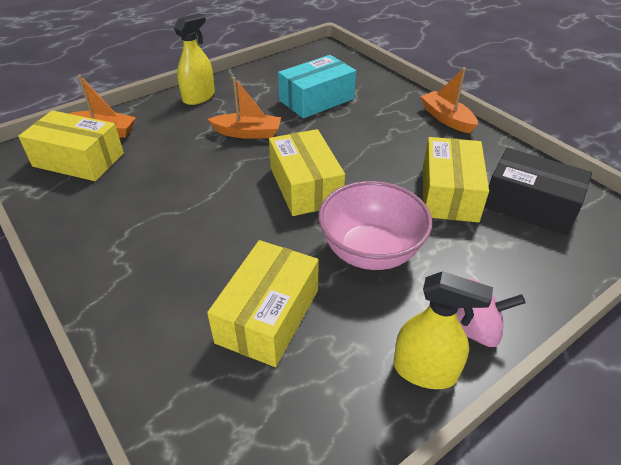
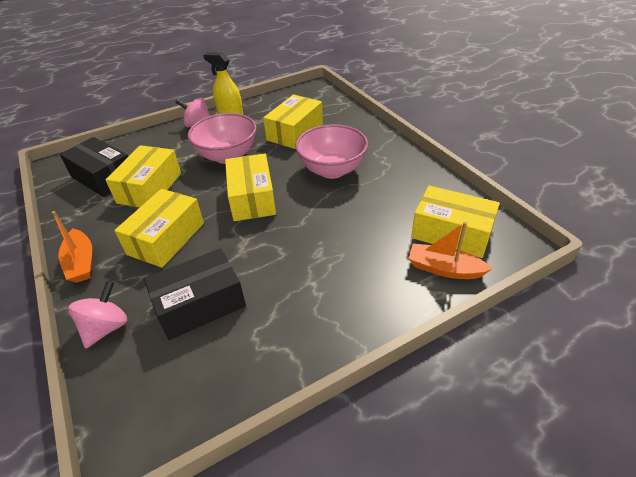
camera: 170 degrees left, 0 degrees up
yellow spray bottle [174,13,215,105] -> none
orange boat [208,77,281,139] -> none
turquoise box [278,55,356,118] -> black box [144,248,246,340]
none -> pink spinning top [68,281,127,348]
none -> yellow box [114,189,204,268]
none -> pink bowl [295,124,368,179]

